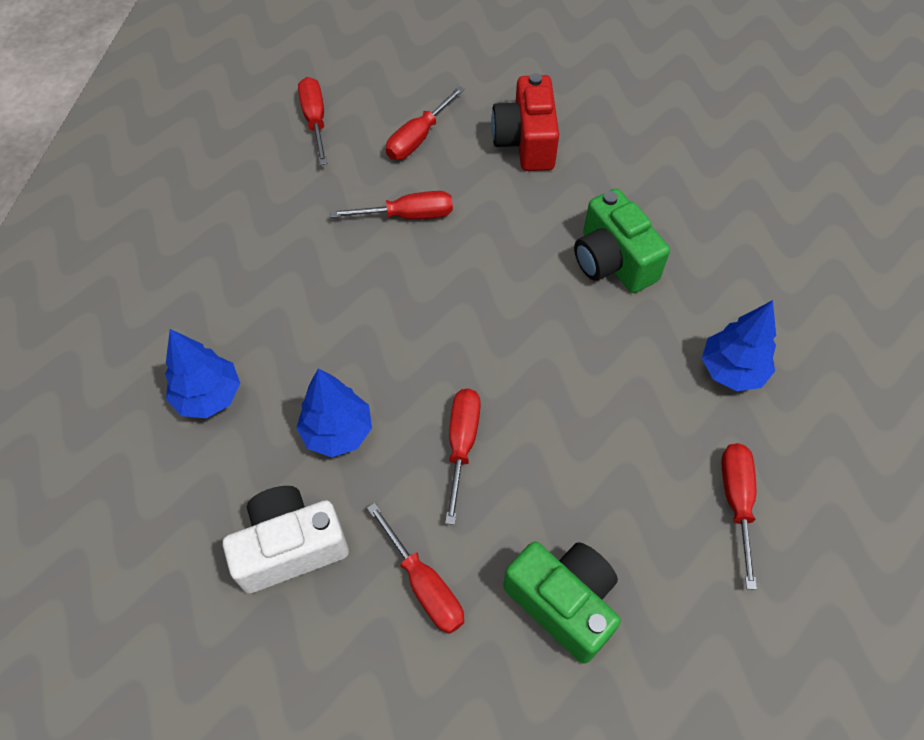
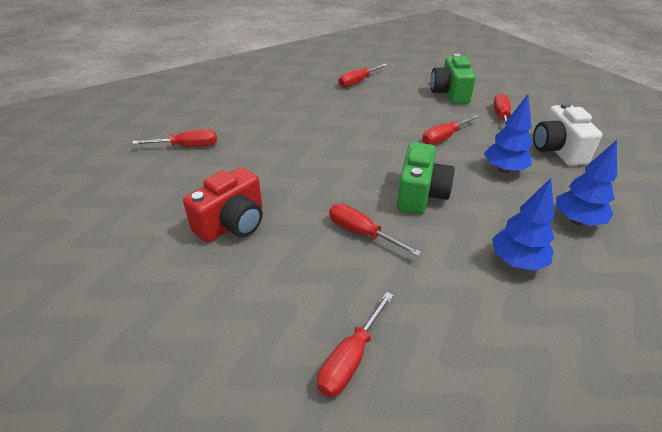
camera: 135 degrees left, 20 degrees down
white camera [223,486,349,593] -> white camera turned 60 degrees clockwise [533,102,602,166]
red screwdriver [386,86,465,160] -> red screwdriver moved to [132,129,217,147]
green camera [574,188,670,293] -> green camera moved to [397,142,455,214]
blue tree [702,300,776,391] -> blue tree moved to [492,178,555,271]

